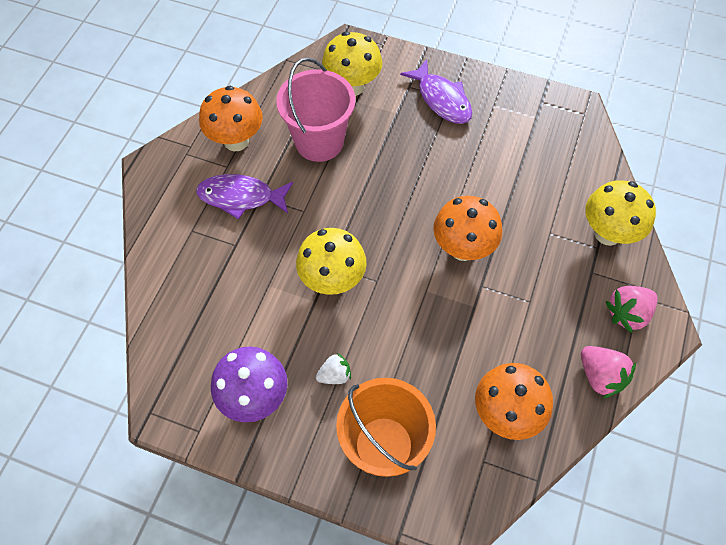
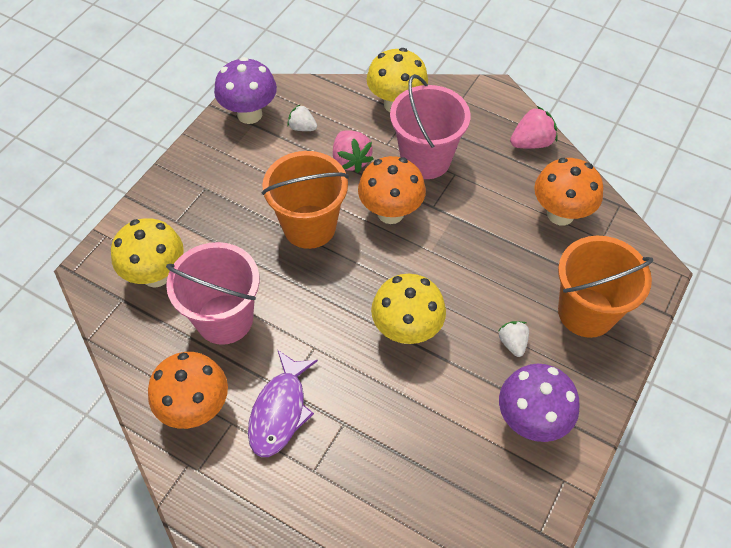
camera: 80 degrees left, 5 degrees down
purple fish [400,59,473,124] -> none
pink strawberry [606,286,658,333] -> pink strawberry moved to [333,130,373,173]
none -> purple mushroom [214,57,277,124]
none -> orange bucket [262,151,349,249]
none -> white strawberry [287,104,317,131]
none -> pink bucket [390,74,470,179]

